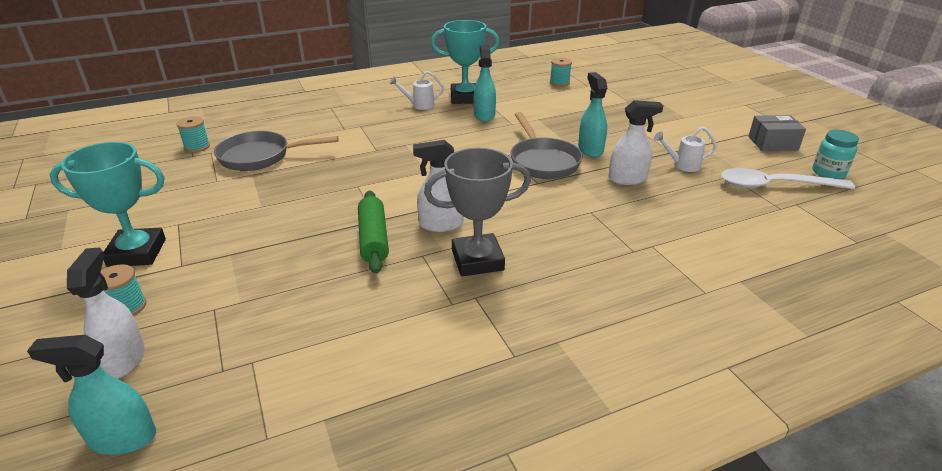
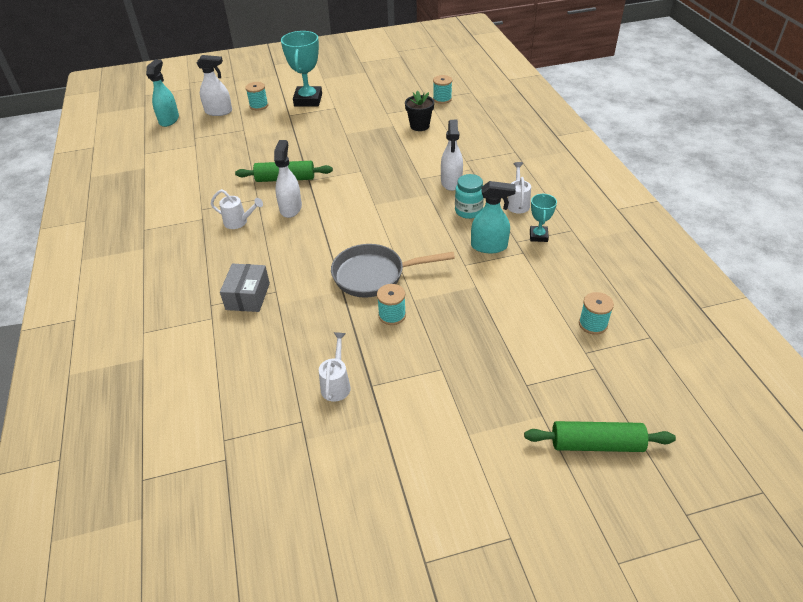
camera: 100 degrees right, 10 degrees up
grey pan [214,131,338,171] -> black flower pot [405,90,434,131]
grey trophy [424,148,531,277] -> white watering can [210,189,263,229]
turquoise trophy [431,20,499,104] -> turquoise trophy [530,193,557,242], size x0.53
turquoise spray bottle [578,72,607,157] -> turquoise spool [377,284,406,325]
white spray bottle [608,100,663,185] -> white spray bottle moved to [441,120,463,191]
white spoon [721,168,855,189] -> none
grey box [748,115,806,151] -> grey box moved to [220,264,270,312]
turquoise jar [813,130,859,179] -> turquoise jar moved to [455,174,484,219]
none -> green rolling pin [524,421,676,452]

